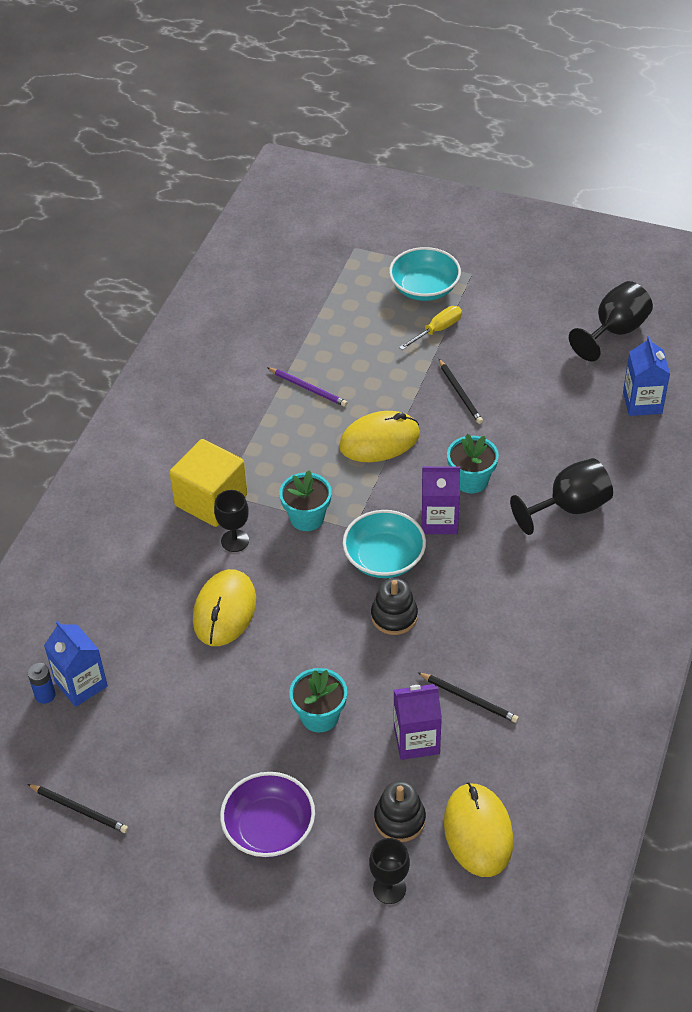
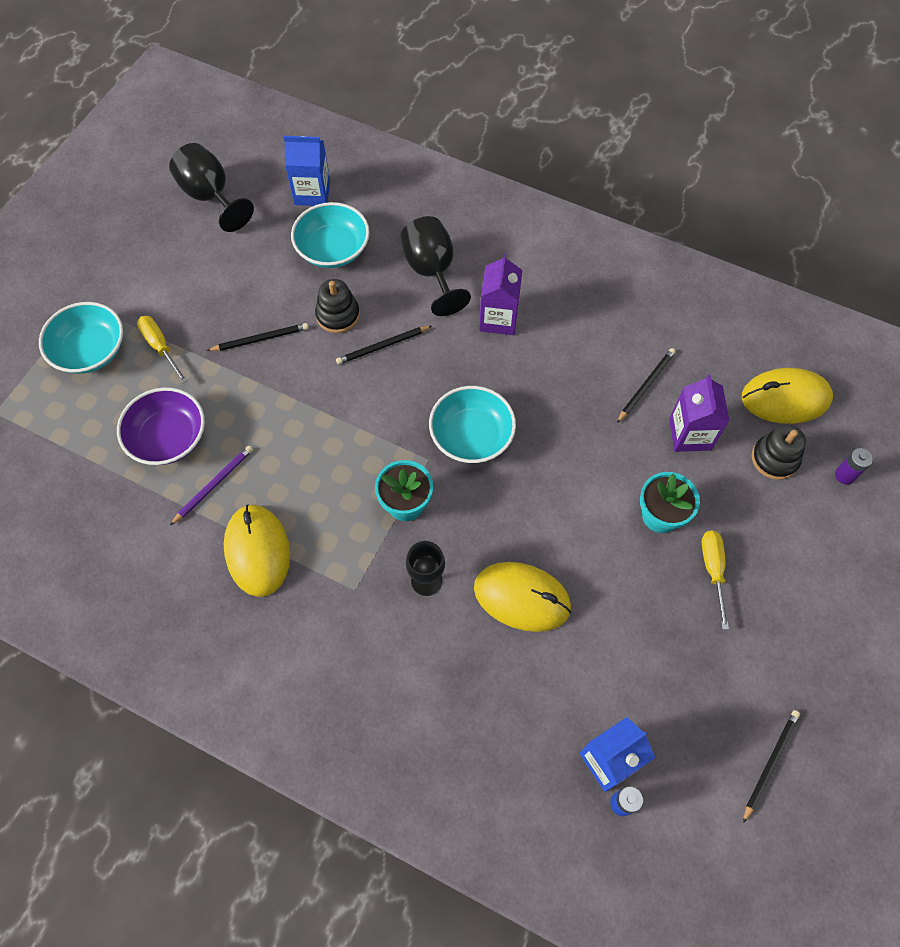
camera: 85 degrees left, 15 degrees up
yellow cube [169,439,247,527] -> none
purple bowl [220,772,315,858] -> purple bowl moved to [117,387,205,465]
yellow mouse [339,411,420,462] -> yellow mouse moved to [224,505,290,597]
black goblet [369,838,410,904] -> purple battery [835,448,873,485]
black stacking toy [371,578,418,635] -> black stacking toy moved to [315,279,360,333]
purple carton [422,466,460,534] -> purple carton moved to [479,254,522,335]
turquoise flower pot [447,434,499,493] -> black pencil [336,326,432,365]
none -> turquoise bowl [291,202,370,268]
none -> yellow screwdriver [702,530,729,630]

